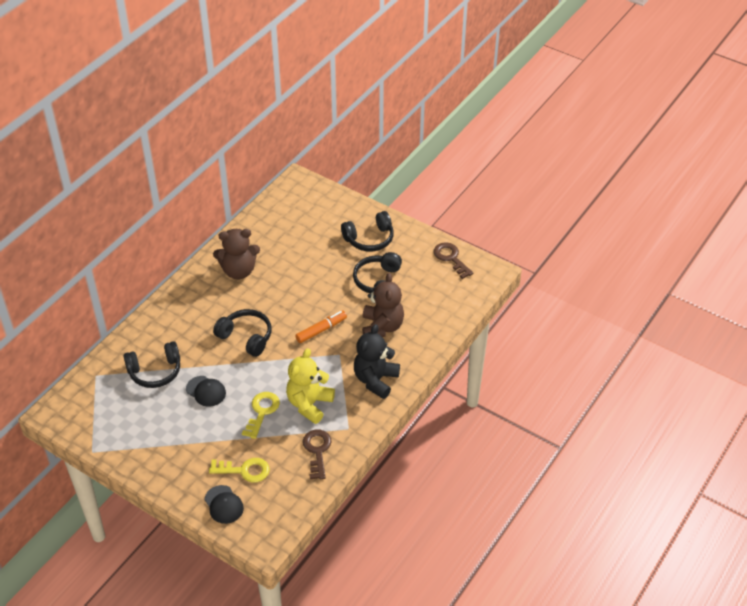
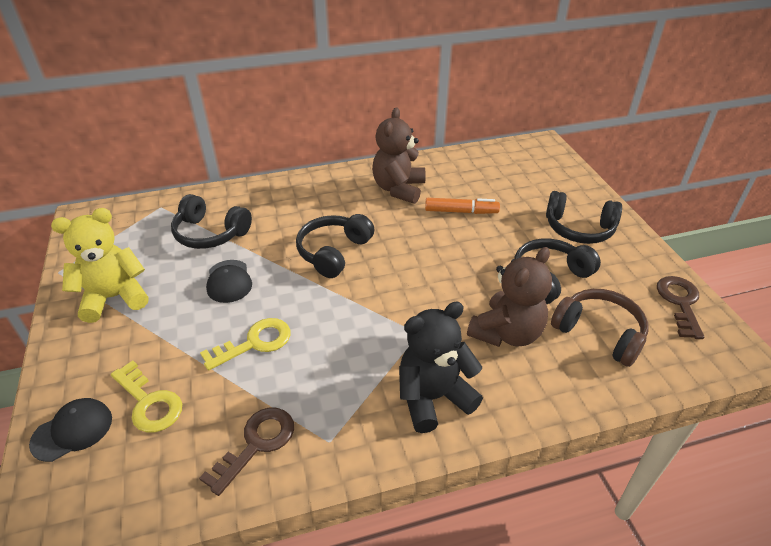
camera: 40 degrees right, 5 degrees down
black cap [204,485,244,524] -> black cap turned 135 degrees counterclockwise [29,398,112,462]
brown teddy bear [213,229,260,279] -> brown teddy bear turned 75 degrees clockwise [372,107,426,204]
black headphones [213,309,272,357] -> black headphones turned 135 degrees counterclockwise [296,214,375,278]
yellow teddy bear [286,348,335,424] -> yellow teddy bear moved to [51,208,149,323]
orange marker [295,311,347,343] -> orange marker moved to [425,198,500,214]
none -> brown headphones [551,289,649,367]

